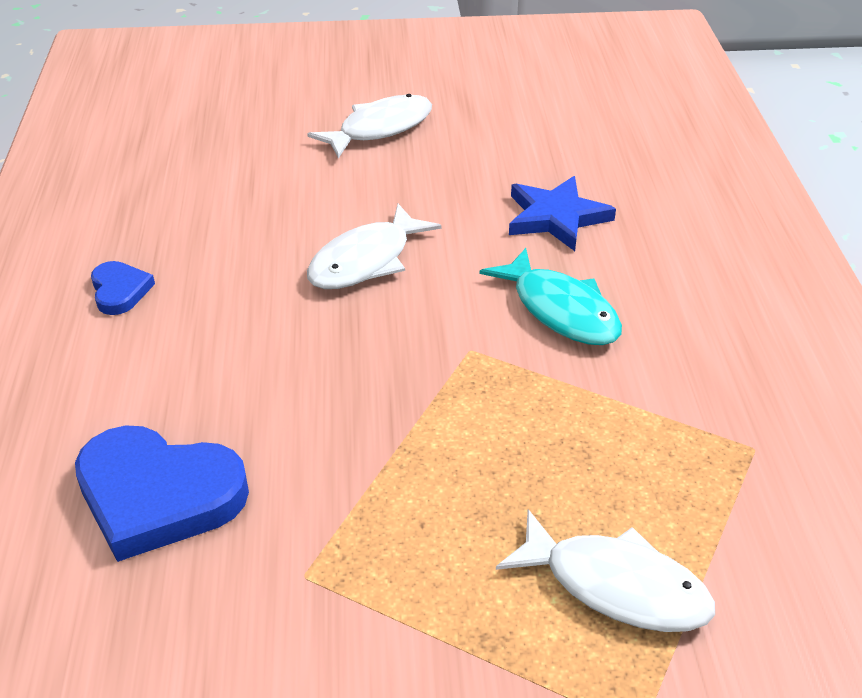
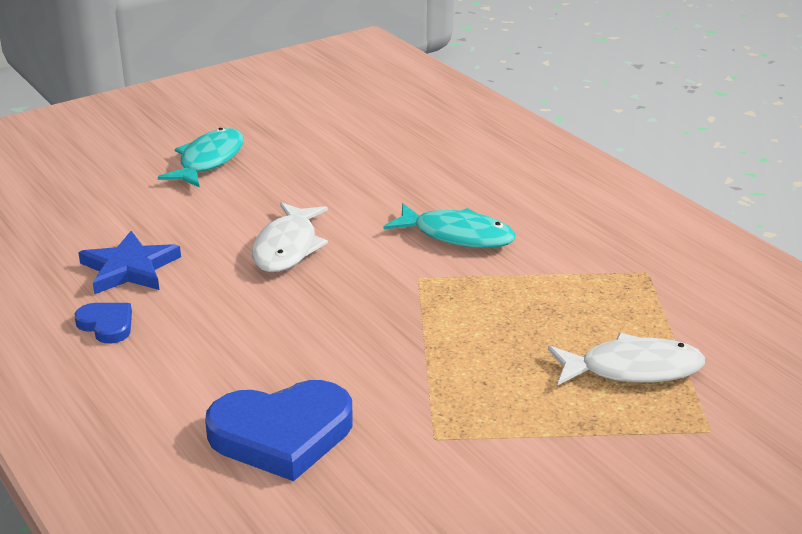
camera: 30 degrees left, 10 degrees down
white fish [307,94,432,158] -> turquoise fish [158,128,244,188]
blue star [509,176,616,251] -> blue star moved to [78,231,181,294]

